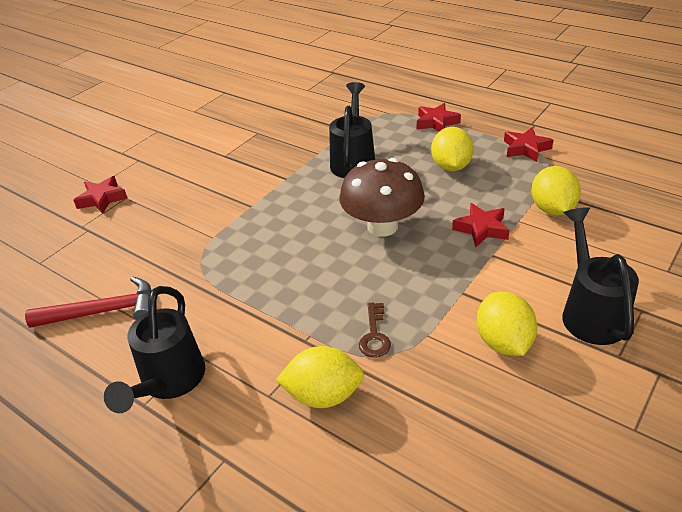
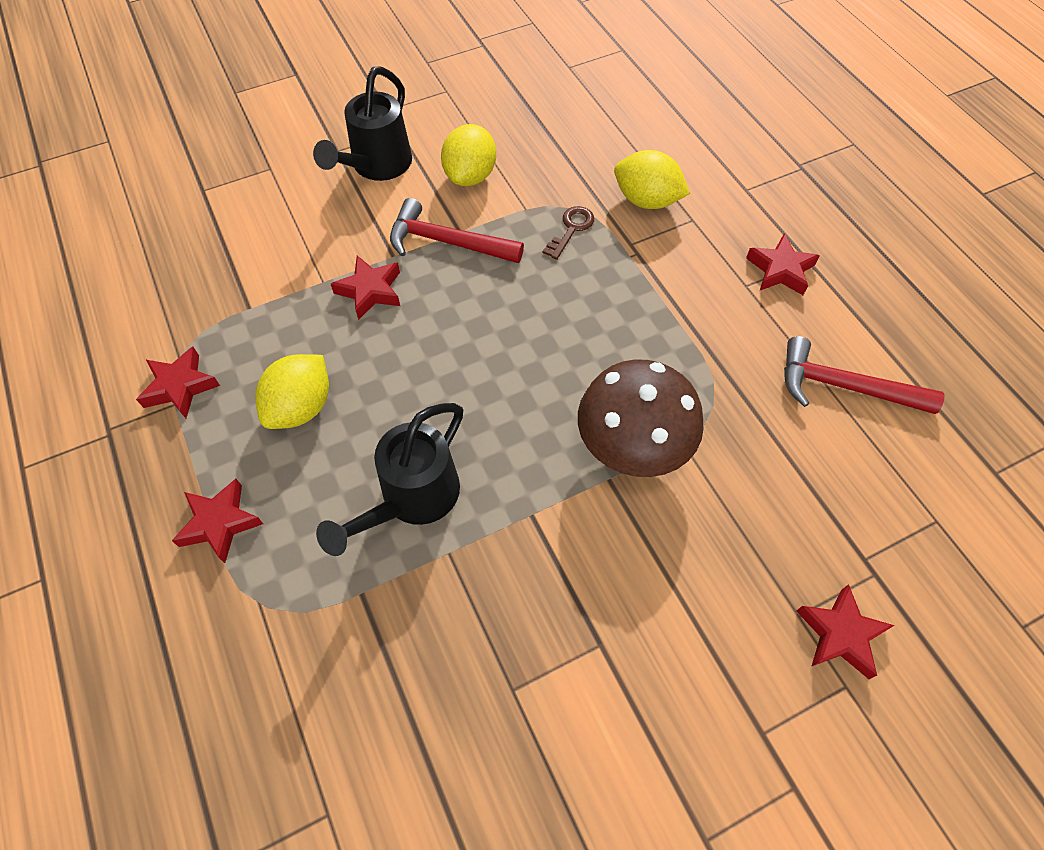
camera: 155 degrees left, 20 degrees up
black watering can [104,286,205,413] -> red star [746,233,820,295]
brown mushroom [340,158,425,237] -> brown mushroom moved to [578,359,704,477]
yellow lemon [531,166,581,215] -> none
none -> red hammer [390,198,524,263]

